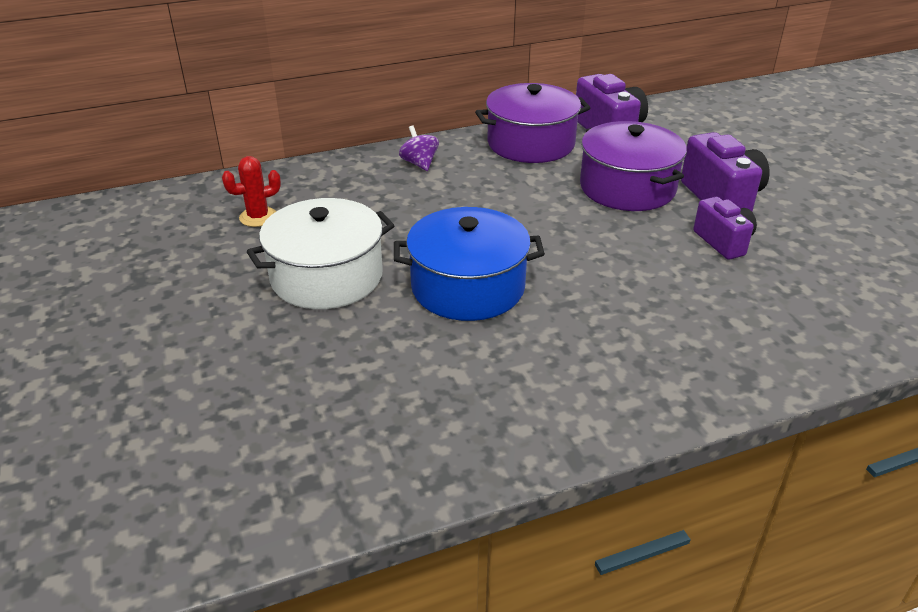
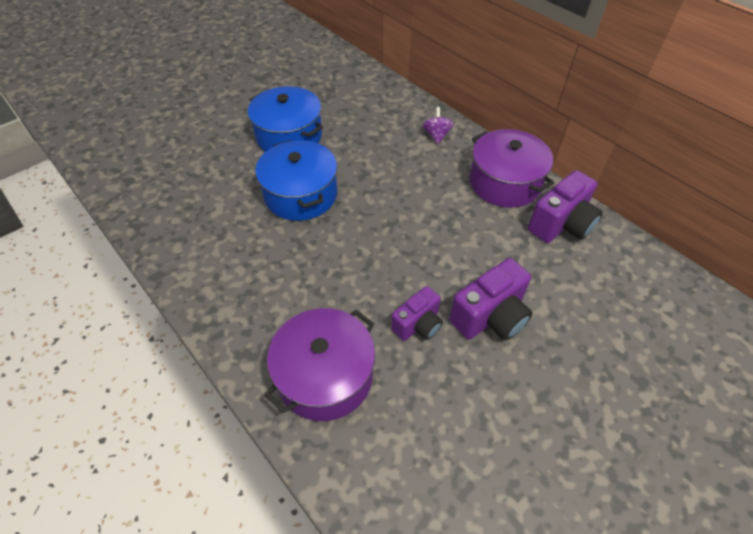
camera: 70 degrees right, 15 degrees up
red cactus [222,156,281,227] -> none
white pot [246,198,395,309] -> blue pot [248,86,323,152]
purple spinning top [399,125,439,171] -> purple spinning top turned 45 degrees counterclockwise [423,107,454,144]
purple pot [580,121,687,211] -> purple pot moved to [265,308,375,421]

